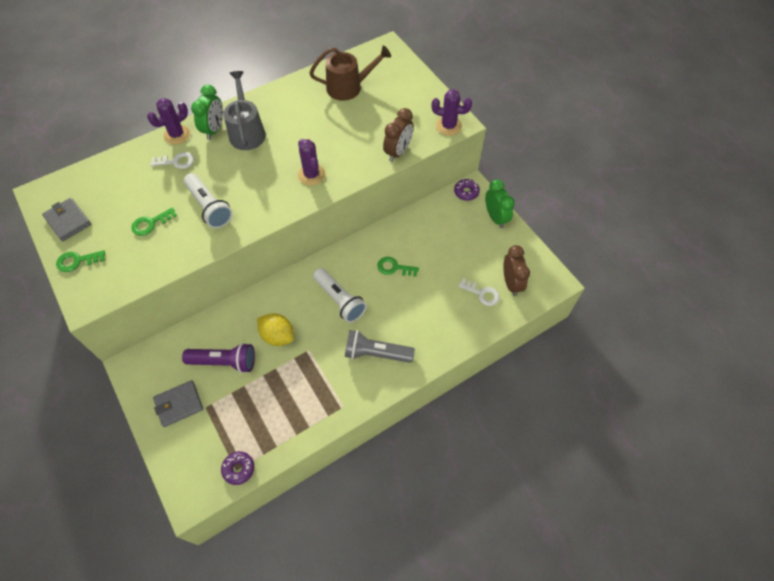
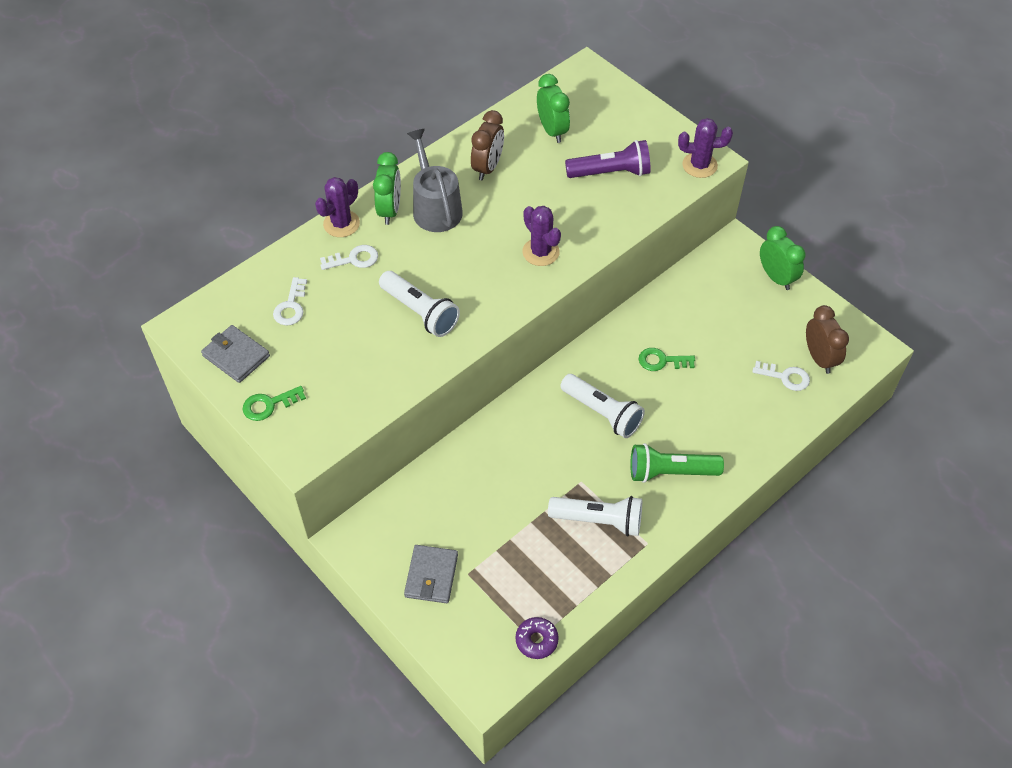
camera: 10 degrees left, 5 degrees down
green key [131,207,177,236] -> none
grey wallet [153,380,203,427] -> grey wallet turned 45 degrees counterclockwise [404,545,458,603]
purple flashlight [182,343,255,373] -> purple flashlight moved to [565,140,650,178]
yellow lemon [257,313,294,346] -> none
brown watering can [309,46,391,101] -> green clock [537,74,570,143]
grey flashlight [345,330,415,363] -> green flashlight [630,443,724,483]
brown clock [383,108,414,162] -> brown clock moved to [471,110,504,180]
purple donut [454,179,480,201] -> none
none -> white key [273,277,307,325]
none -> white flashlight [548,496,642,536]

